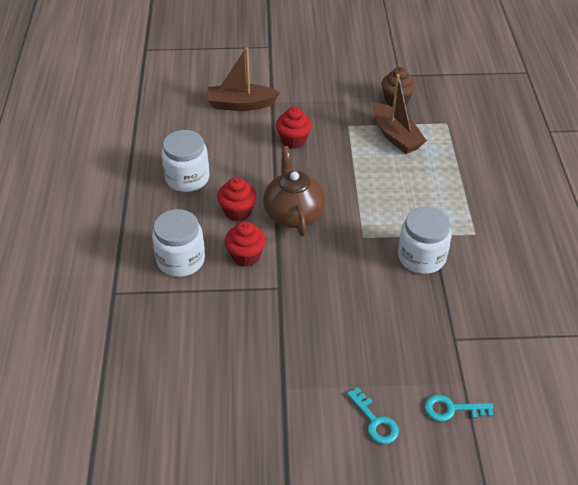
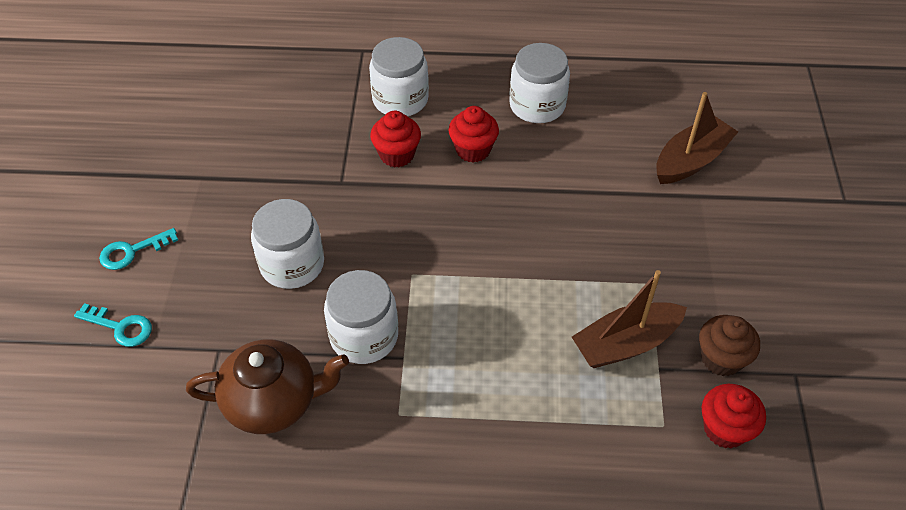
camera: 95 degrees right, 5 degrees up
brown boat [207,47,280,111] -> brown boat turned 45 degrees clockwise [656,92,738,184]
brown teapot [263,146,326,236] -> brown teapot moved to [186,339,349,434]
red cupcake [276,107,312,149] -> red cupcake moved to [702,384,766,448]
turquoise key [425,395,493,421] -> turquoise key turned 105 degrees clockwise [74,303,152,347]
none -> white jar [251,199,324,289]

